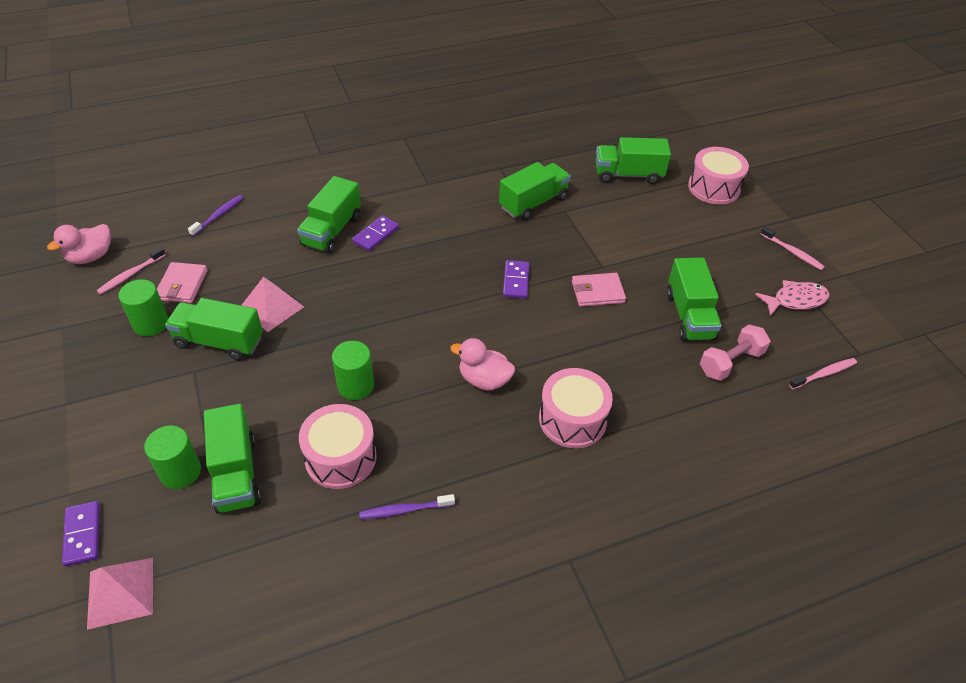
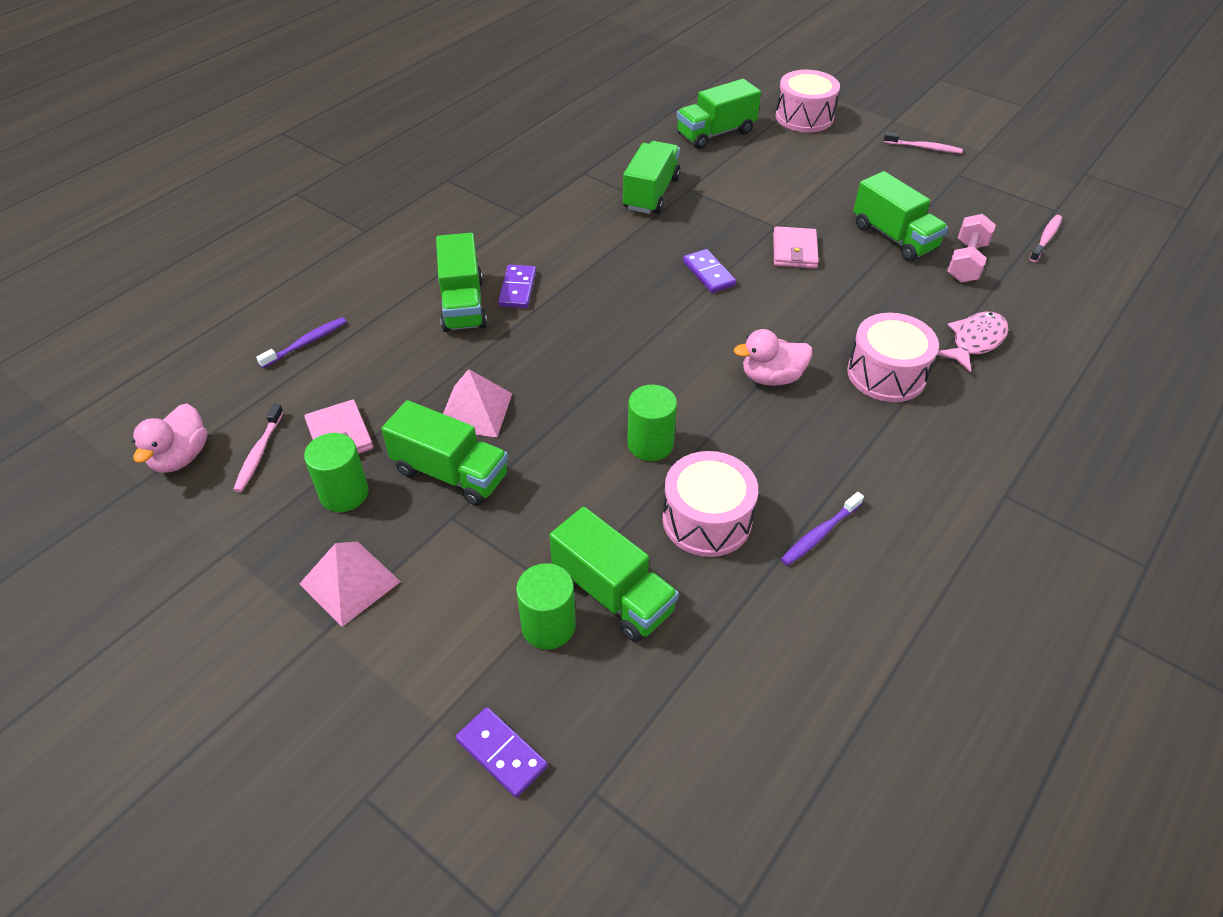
camera: 30 degrees left, 0 degrees up
pink pyramid [87,558,153,630] -> pink pyramid moved to [299,542,401,627]
green truck [165,298,263,360] -> green truck turned 135 degrees counterclockwise [381,400,508,506]
purple toothbrush [188,195,244,236] -> purple toothbrush turned 45 degrees clockwise [256,317,346,368]
pink wallet [572,273,626,307] -> pink wallet turned 45 degrees counterclockwise [773,226,819,268]
pink fish [755,280,830,316] -> pink fish moved to [937,312,1008,373]

